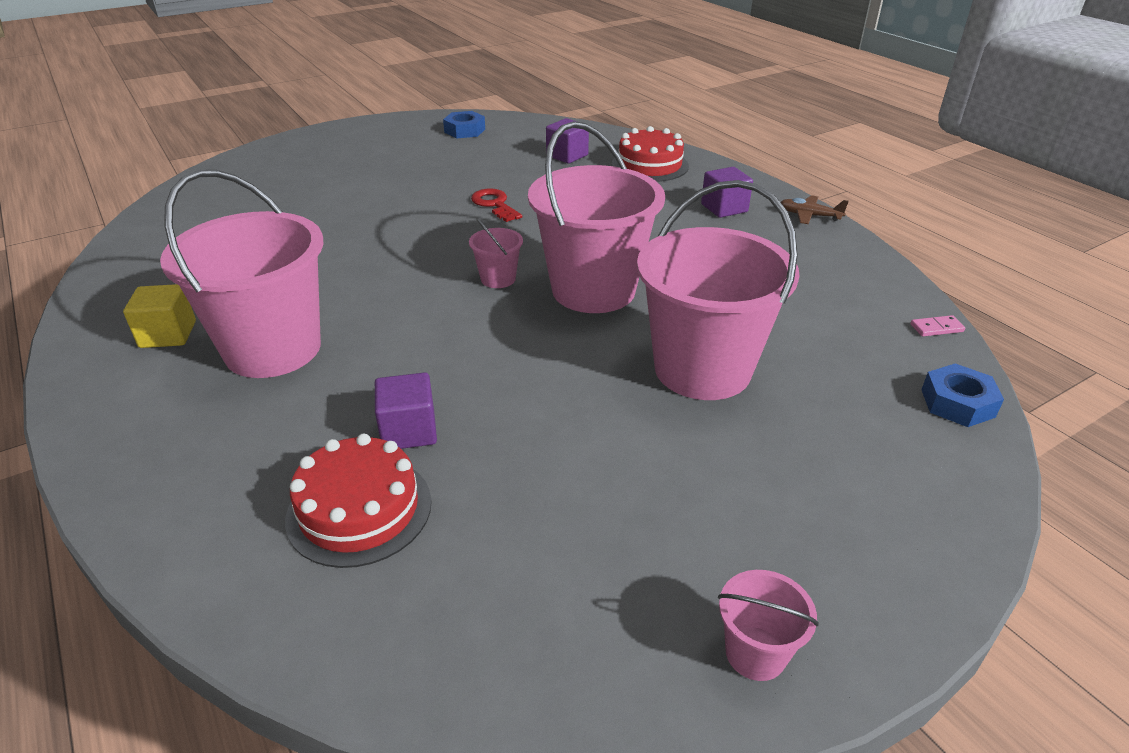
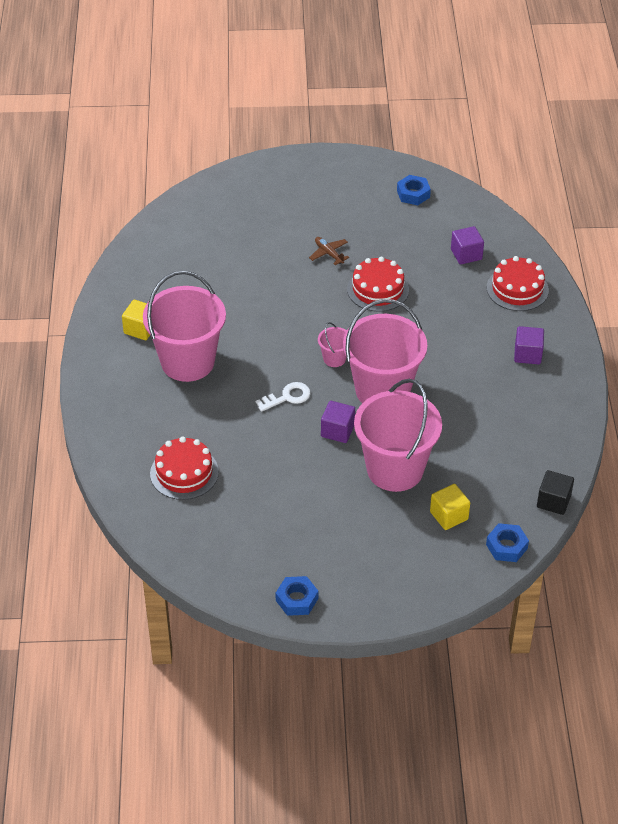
camera: 30 degrees right, 10 degrees up
purple cube [375,372,437,449] -> purple cube moved to [321,401,355,443]
red key [471,188,522,222] -> red cake [347,257,409,312]
pink bucket [718,570,819,681] -> blue nut [276,576,318,616]
brown plane [781,195,849,224] -> brown plane moved to [309,237,349,265]
pink domino [910,315,965,336] -> black cube [537,470,574,515]
none -> white key [256,382,310,412]
none -> yellow cube [430,484,470,530]

